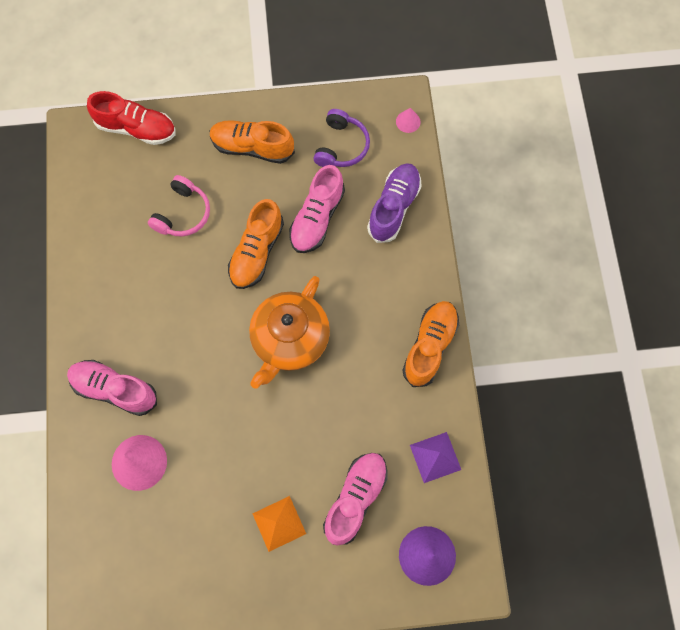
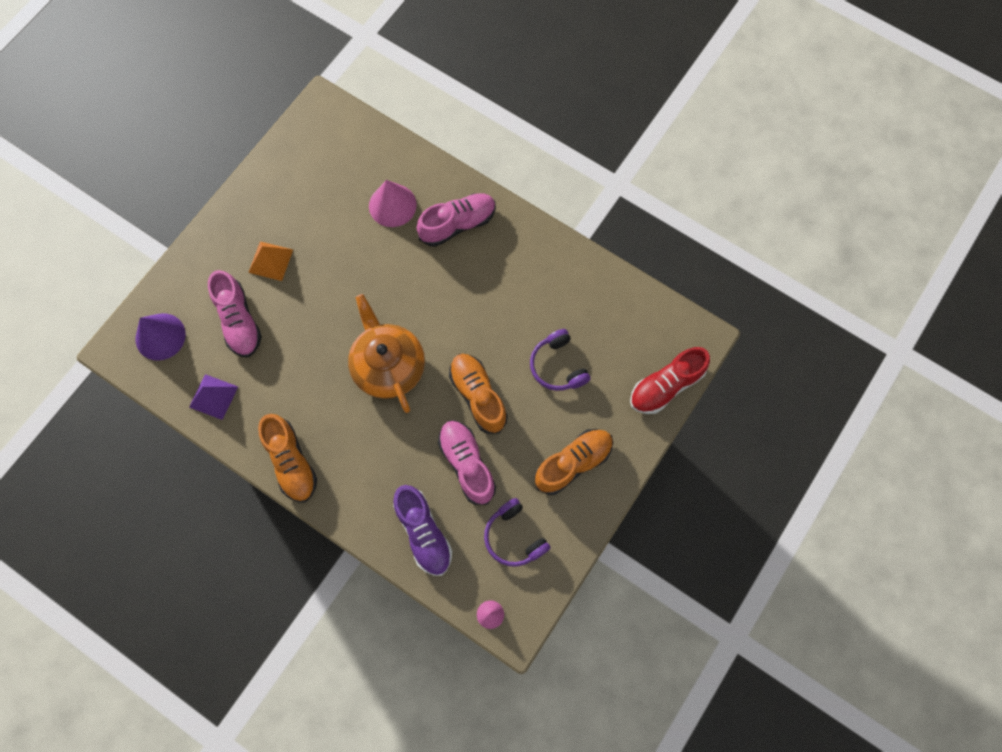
camera: 130 degrees right, 0 degrees up
pink headphones [148,175,210,237] -> purple headphones [530,329,591,391]

